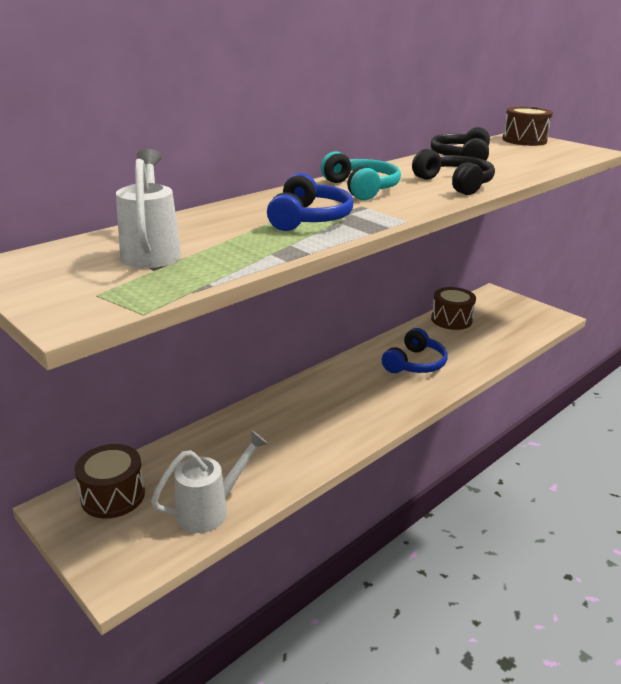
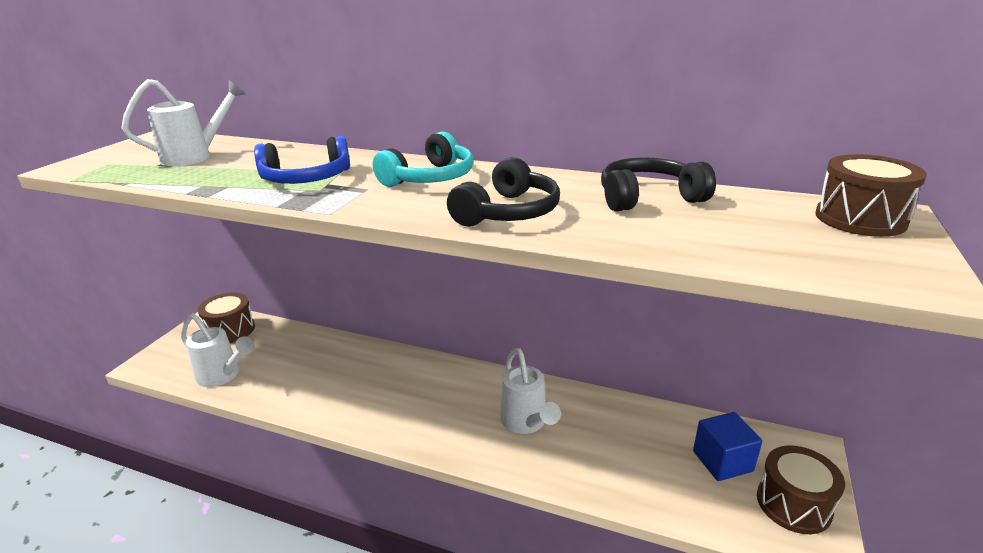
camera: 65 degrees right, 0 degrees up
blue headphones [382,328,448,373] -> white watering can [501,348,561,434]
brown drum [431,287,476,330] -> brown drum moved to [757,445,845,534]
none -> blue cube [693,412,762,481]

